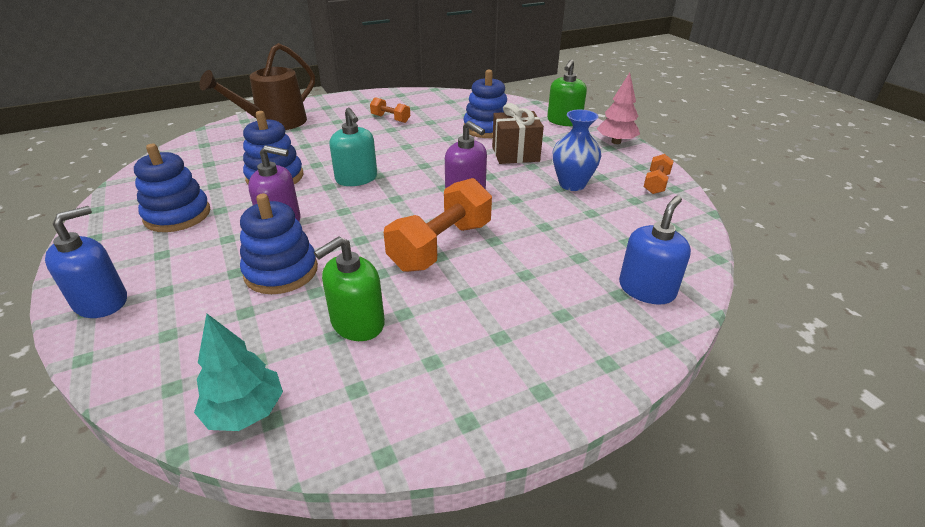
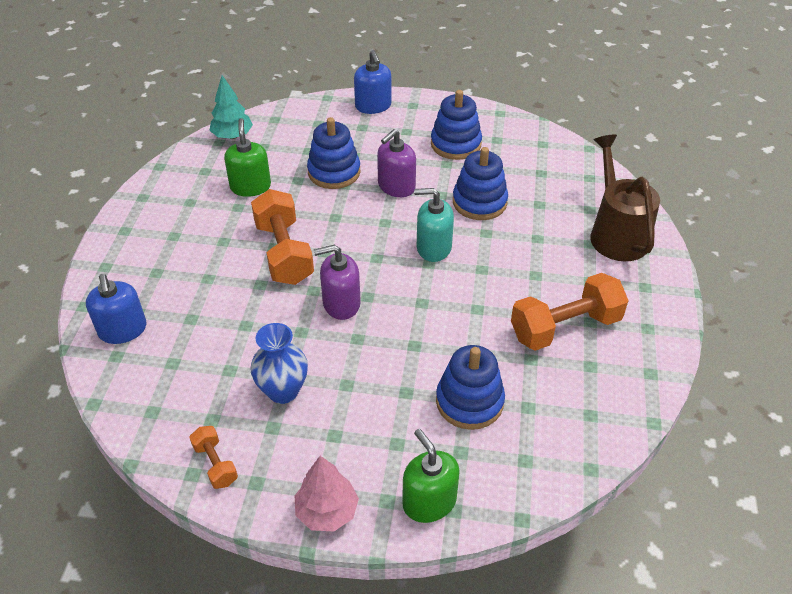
camera: 125 degrees right, 10 degrees up
orange dumbbell [370,97,410,123] -> orange dumbbell [511,273,629,351], size x1.98
brown gift [492,103,544,164] -> none

